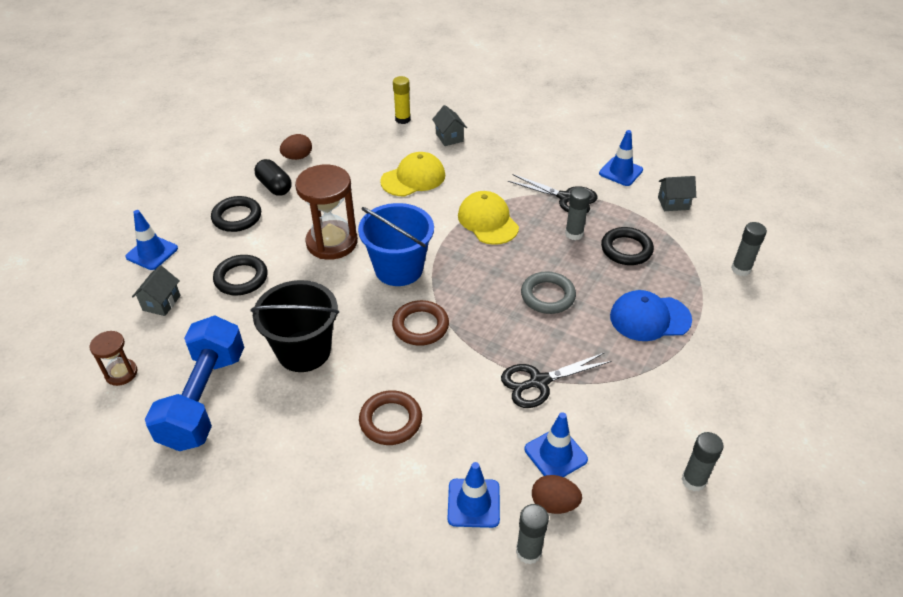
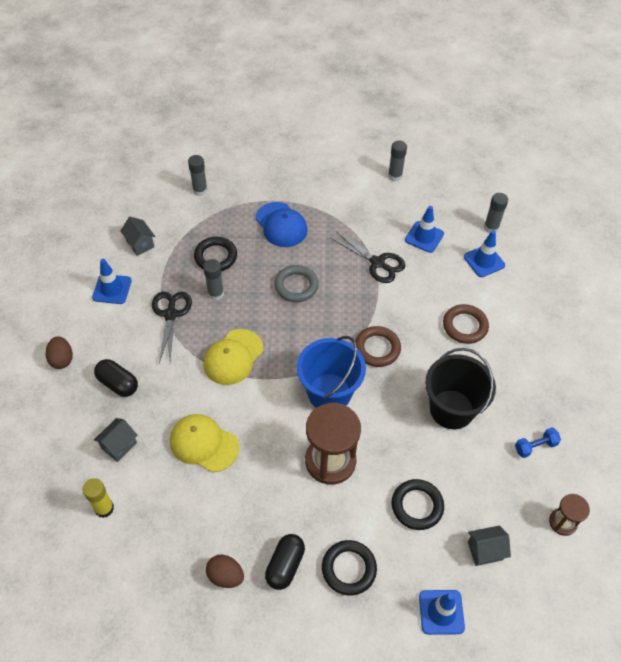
camera: 120 degrees left, 10 degrees up
blue dumbbell [145,315,244,451] -> blue dumbbell [515,427,561,458], size x0.40
brown egg [532,475,582,514] -> brown egg moved to [46,336,73,369]
none -> black capsule [94,359,138,397]

